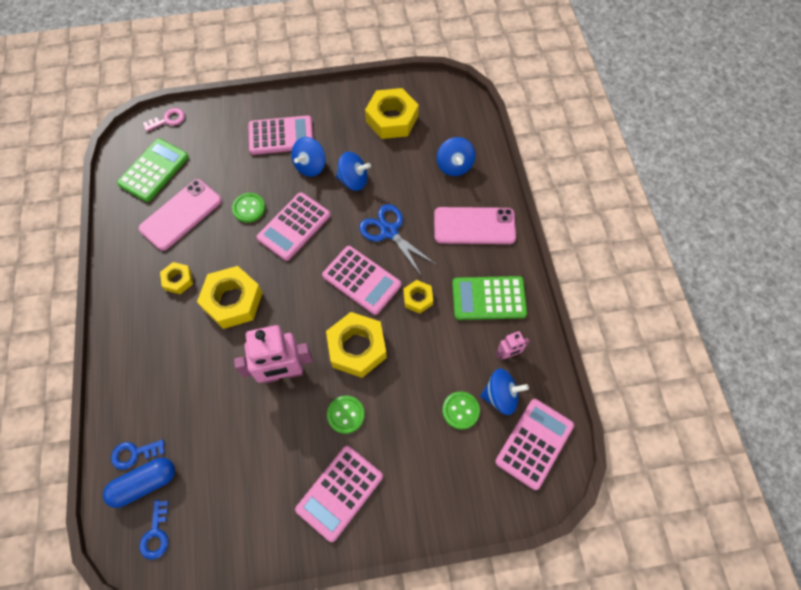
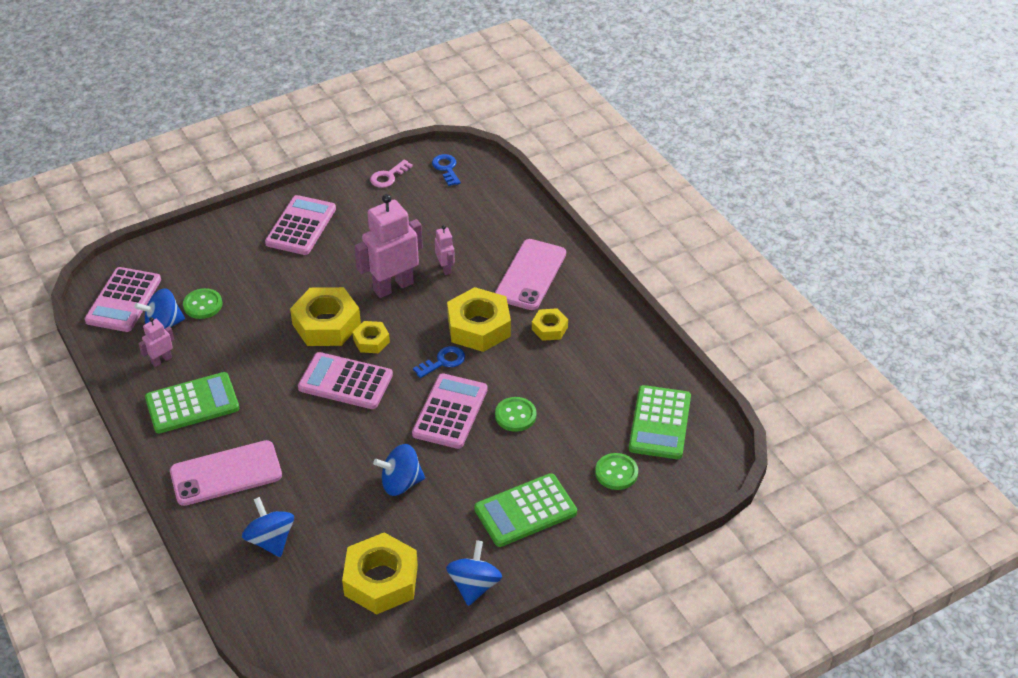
camera: 160 degrees right, 20 degrees down
blue capsule [103,458,175,508] -> none
blue key [111,439,165,470] -> blue key moved to [413,346,465,378]
pink phone [139,179,222,251] -> pink phone moved to [495,239,566,310]
pink key [143,108,185,132] -> pink key moved to [370,159,413,188]
pink calculator [248,115,313,155] -> green calculator [474,473,577,547]
blue spinning top [291,137,326,177] -> blue spinning top moved to [446,540,502,606]
green button [327,396,365,434] -> green button moved to [595,453,638,490]
blue scissors [359,204,437,275] -> none
yellow nut [403,280,433,314] -> yellow nut moved to [353,321,390,353]
none -> pink robot [435,225,455,275]

